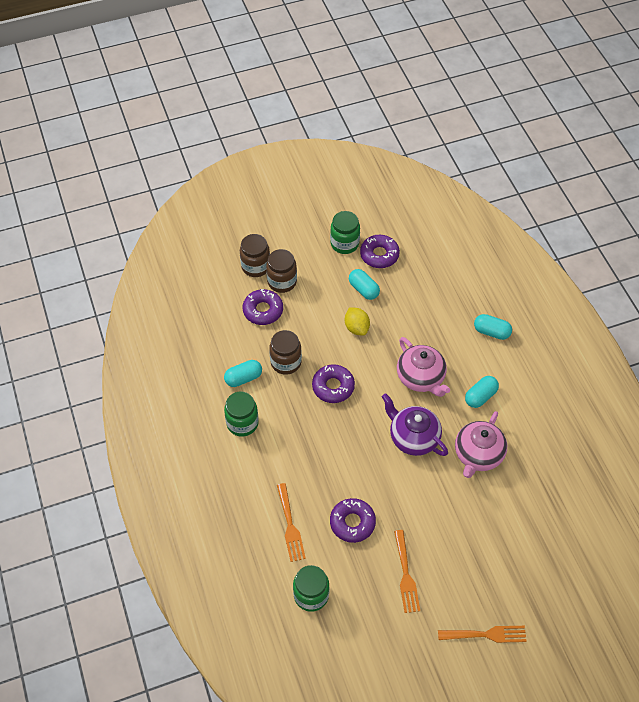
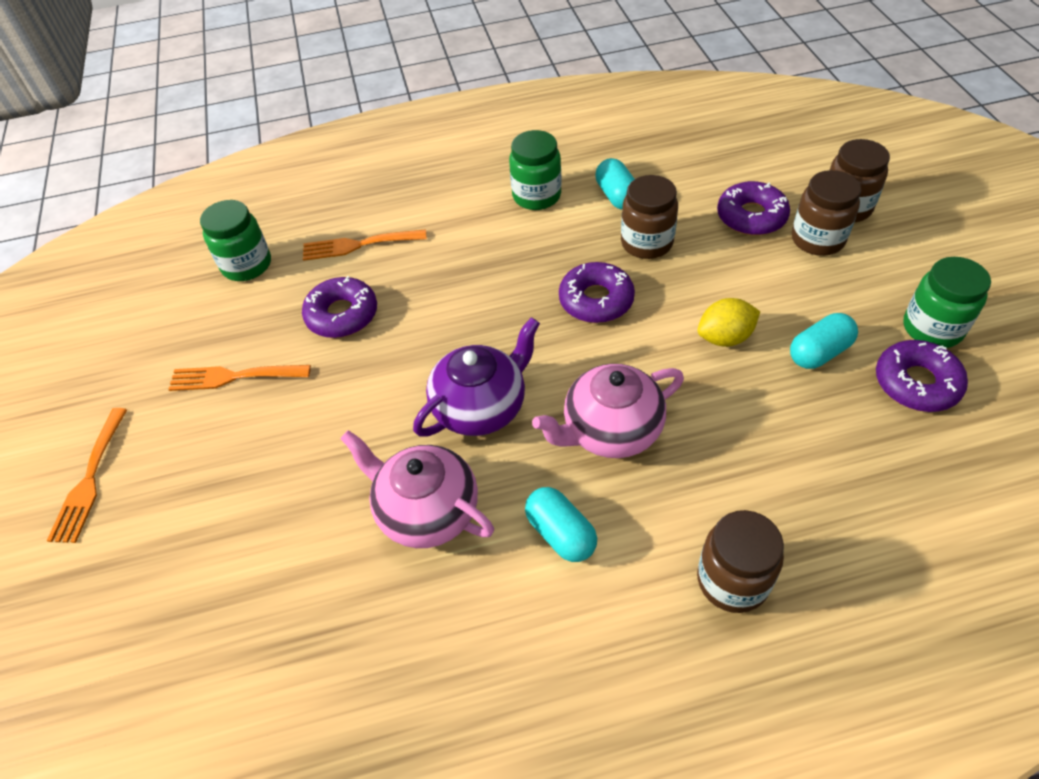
camera: 100 degrees right, 5 degrees down
turquoise capsule [474,314,512,340] -> brown jar [697,510,784,613]

